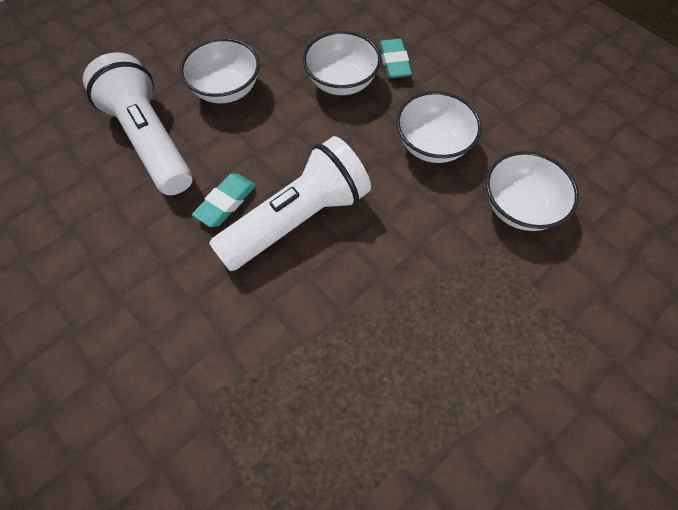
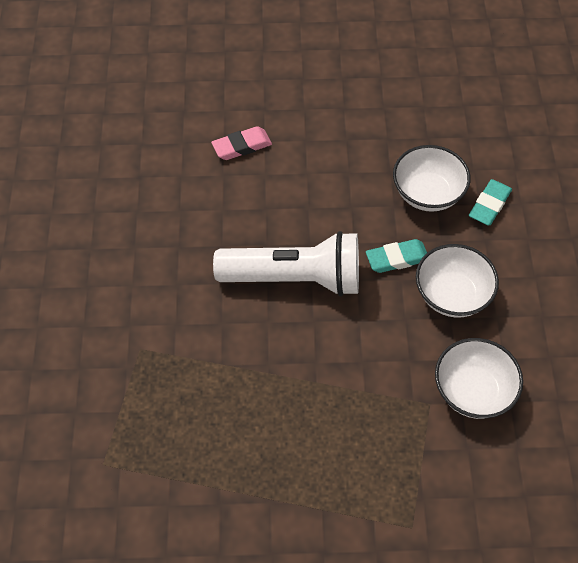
camera: 40 degrees right, 5 degrees down
white flashlight [83,52,193,195] -> pink eraser [211,126,272,160]
white bowl [180,38,260,103] -> none
turquoise eraser [192,174,256,227] -> turquoise eraser moved to [366,239,427,273]

